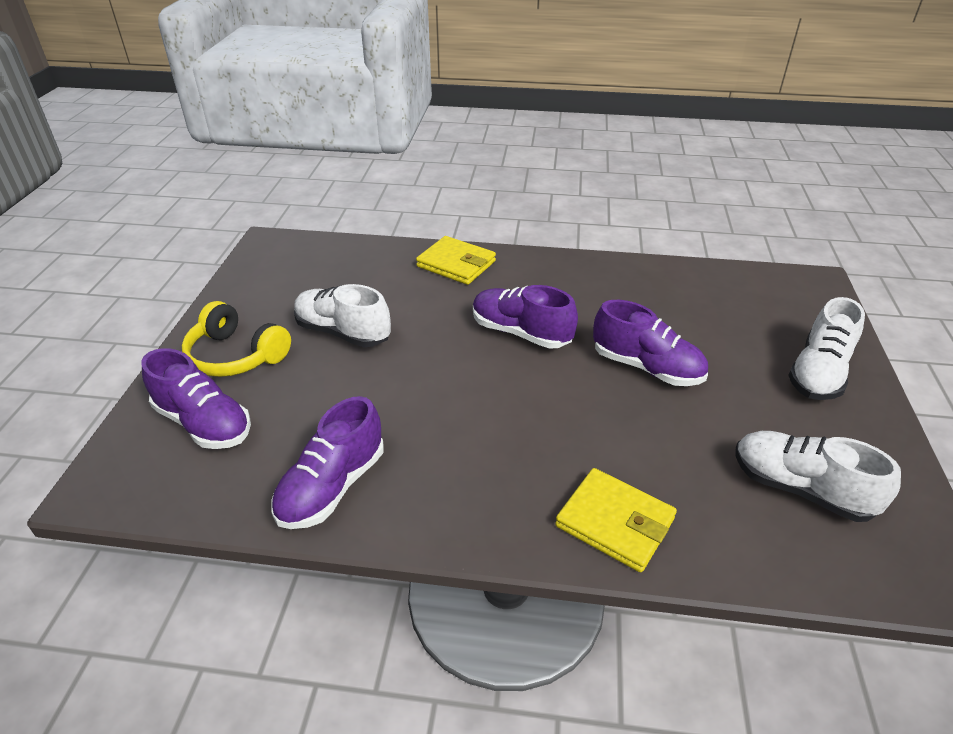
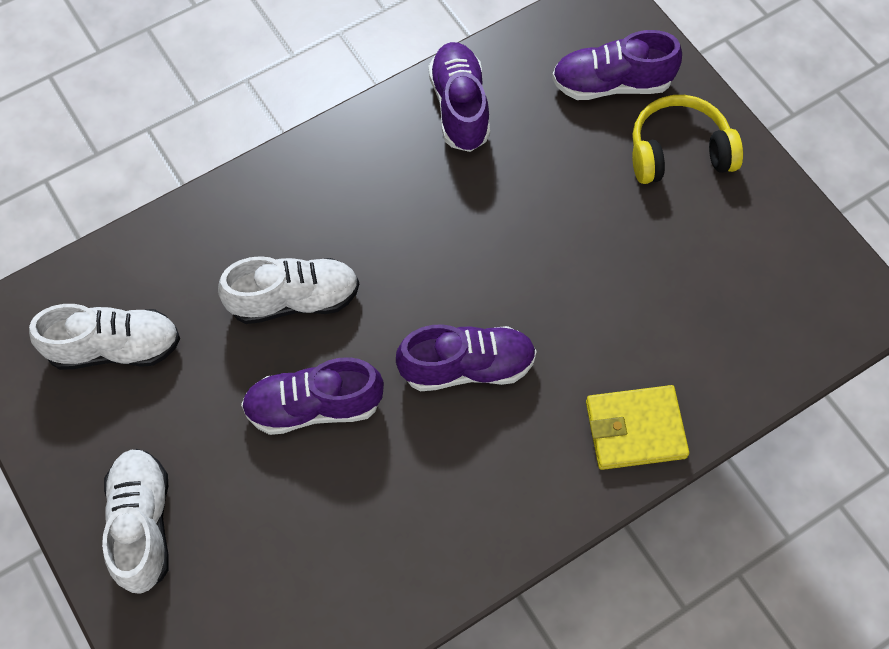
camera: 140 degrees right, 25 degrees up
white shoe [294,284,391,347] -> white shoe moved to [218,256,359,324]
yellow wallet [555,468,677,572] -> none

